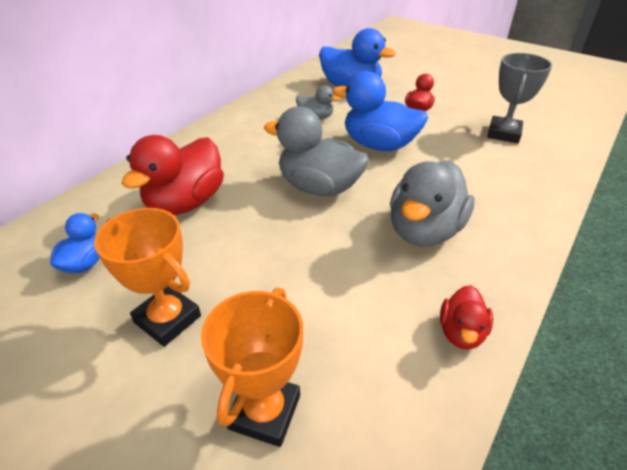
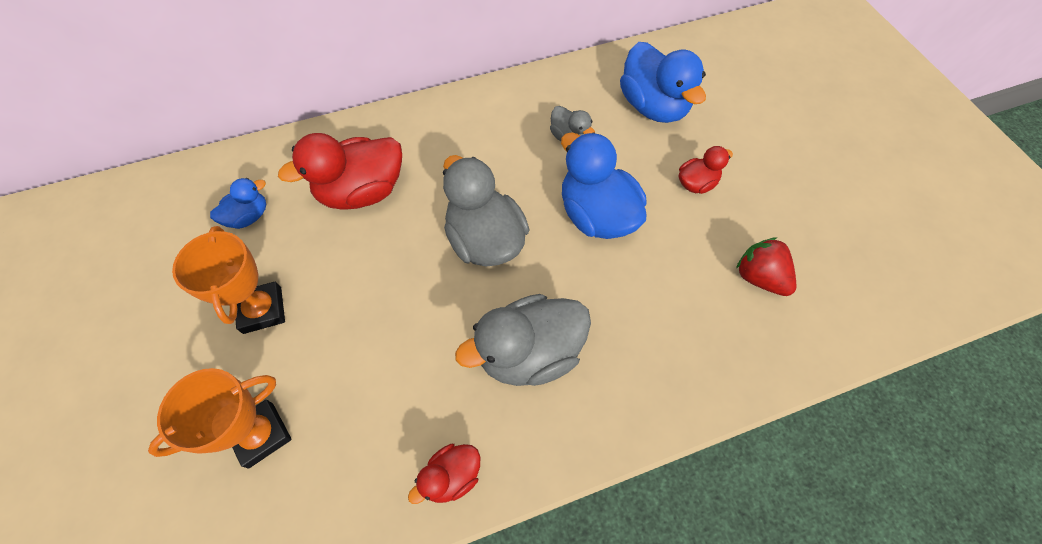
camera: 35 degrees right, 20 degrees up
grey trophy [487,53,552,143] -> red strawberry [736,237,797,296]

